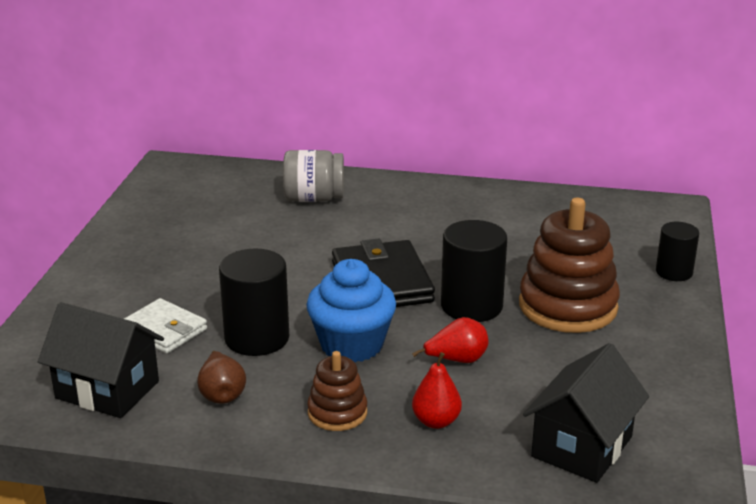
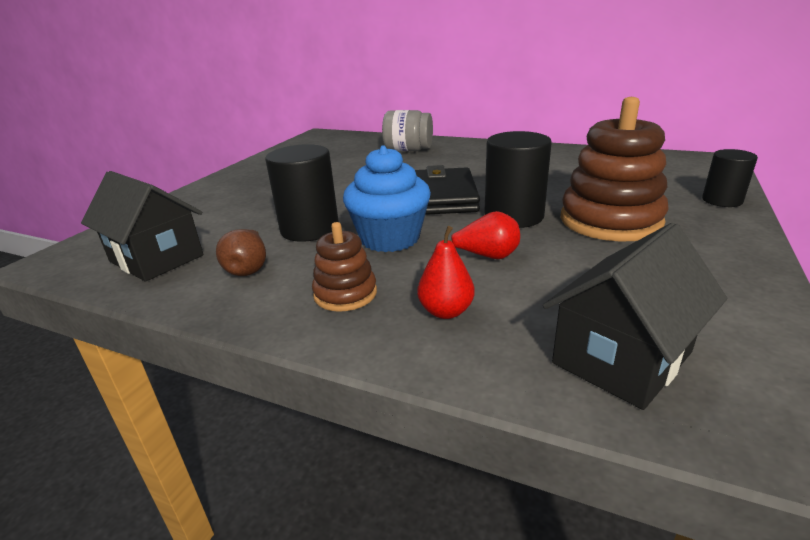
camera: 15 degrees right, 0 degrees up
white wallet [124,298,207,353] -> none

